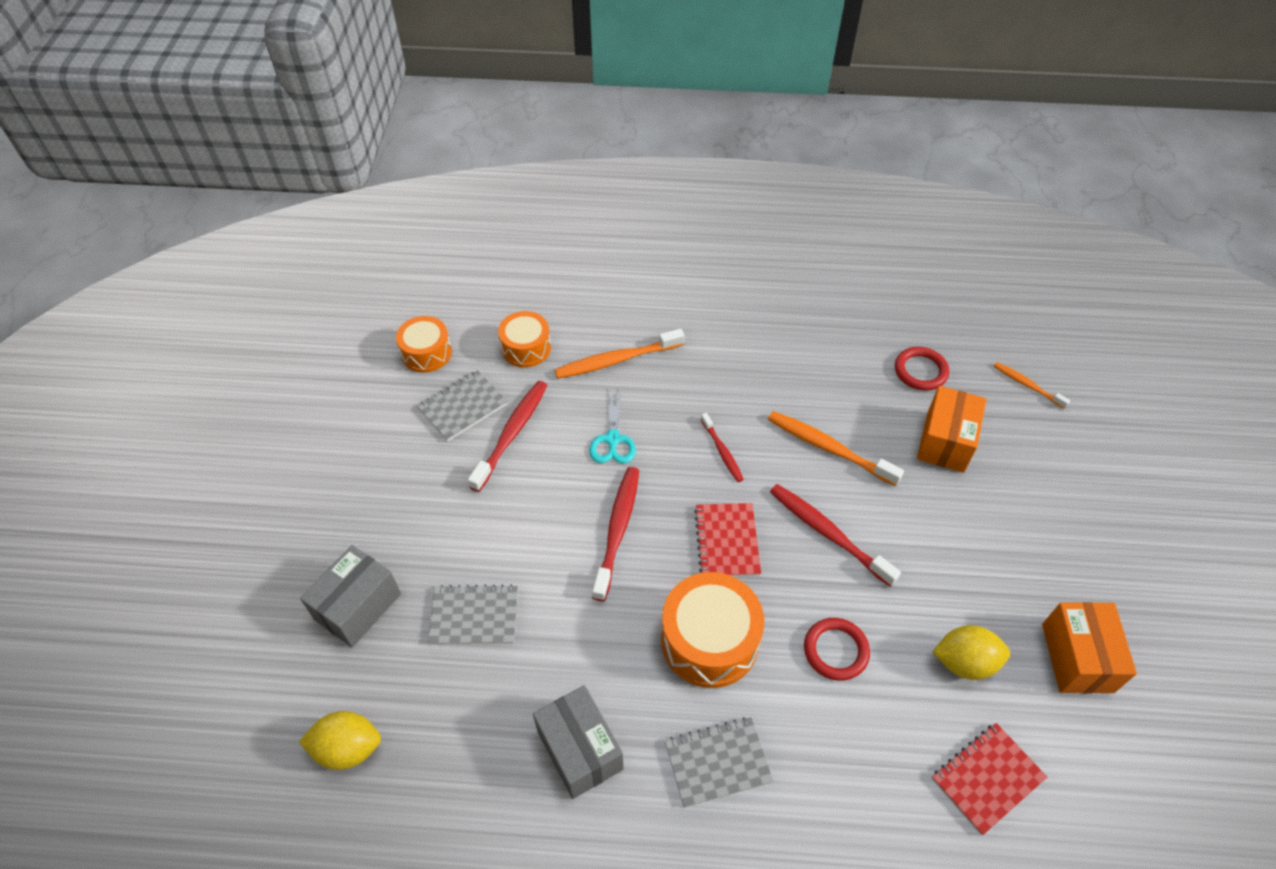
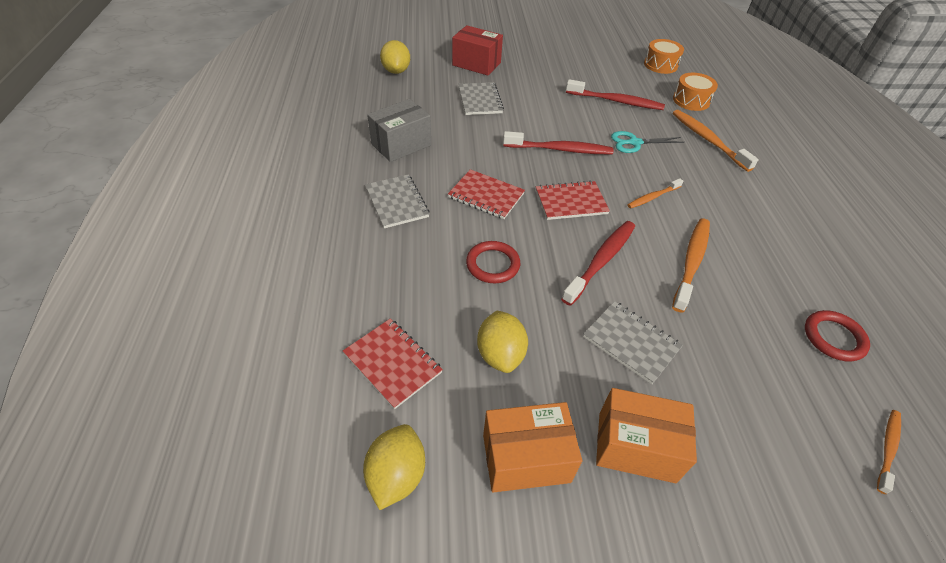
camera: 80 degrees right, 5 degrees down
grey box [300,545,401,647] -> red box [452,25,503,75]
grey notebook [418,370,508,442] -> grey notebook moved to [583,301,683,384]
orange drum [661,572,764,688] -> red notebook [448,169,525,219]
red toothbrush [701,413,744,482] -> orange toothbrush [627,178,683,208]
orange box [917,386,986,473] -> orange box moved to [596,388,697,483]
none -> yellow lemon [363,424,425,510]

